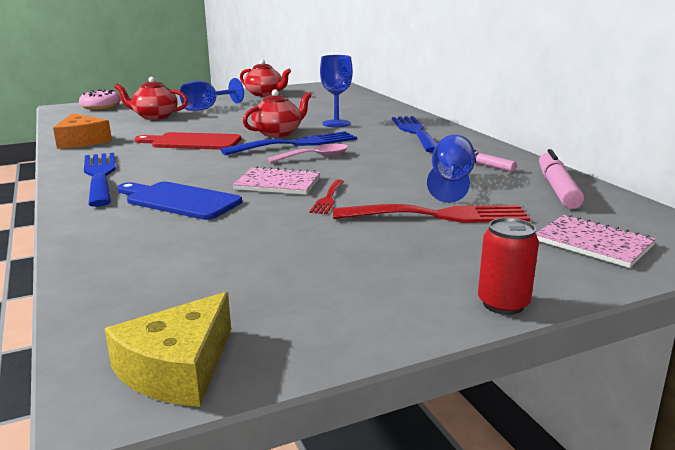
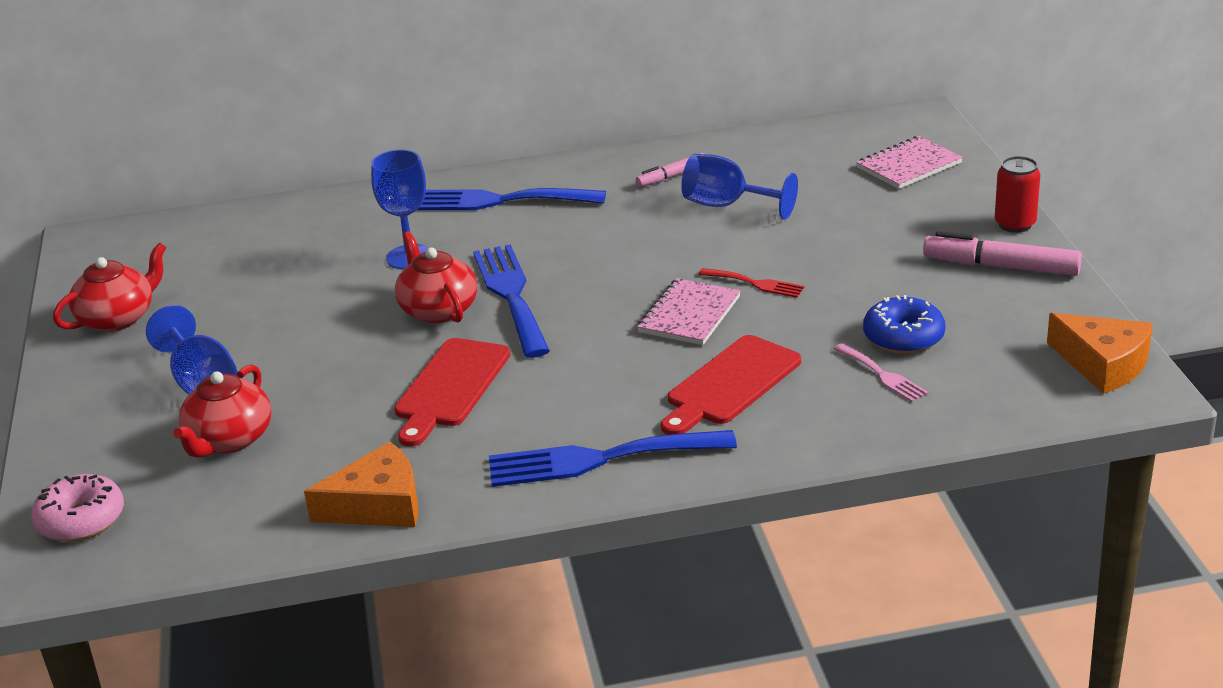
camera: 75 degrees left, 10 degrees up
yellow cheese [105,292,231,407] -> orange cheese [1047,313,1153,394]
blue cutting board [117,182,242,220] -> red cutting board [661,335,801,435]
pink spoon [267,144,348,163] -> none
red fork [333,204,530,223] -> none
pink marker [539,149,584,209] -> pink marker moved to [923,231,1082,276]
none -> pink fork [834,343,928,402]
none -> blue donut [863,295,945,354]

